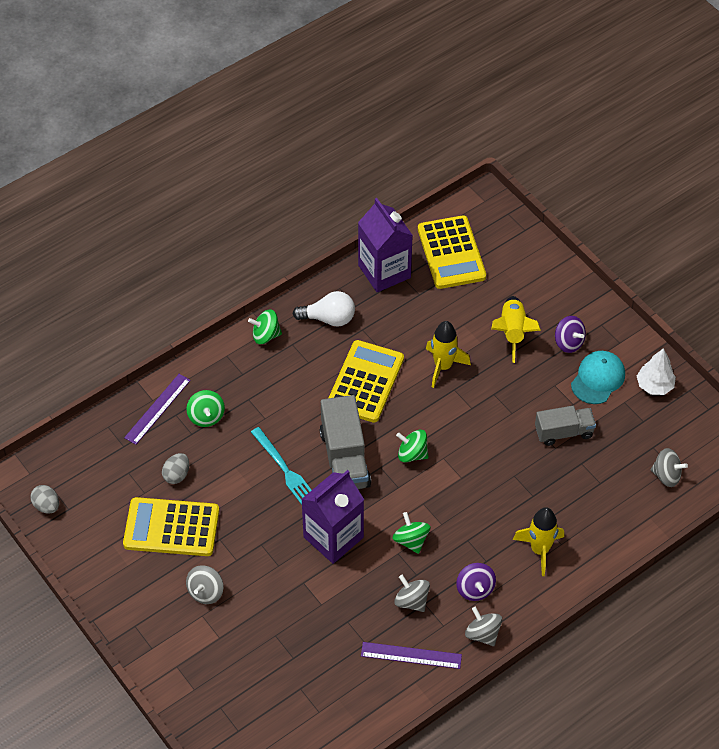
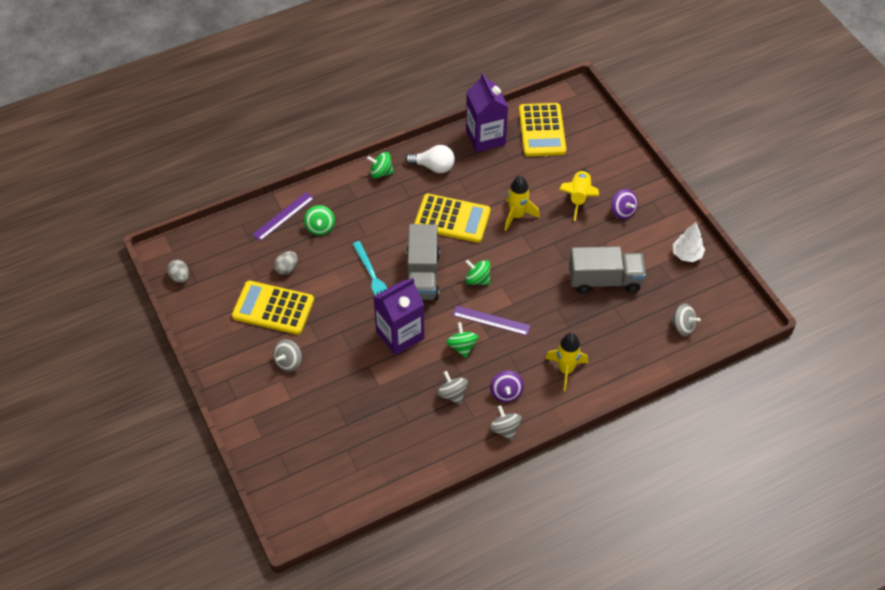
camera: 10 degrees right, 0 degrees up
yellow calculator [329,340,404,423] -> yellow calculator turned 75 degrees clockwise [414,194,491,243]
purple ruler [361,642,462,669] -> purple ruler moved to [452,305,531,336]
grey truck [535,406,596,446] -> grey truck [569,246,646,294], size x1.54
turquoise cap [571,351,625,404] -> none

